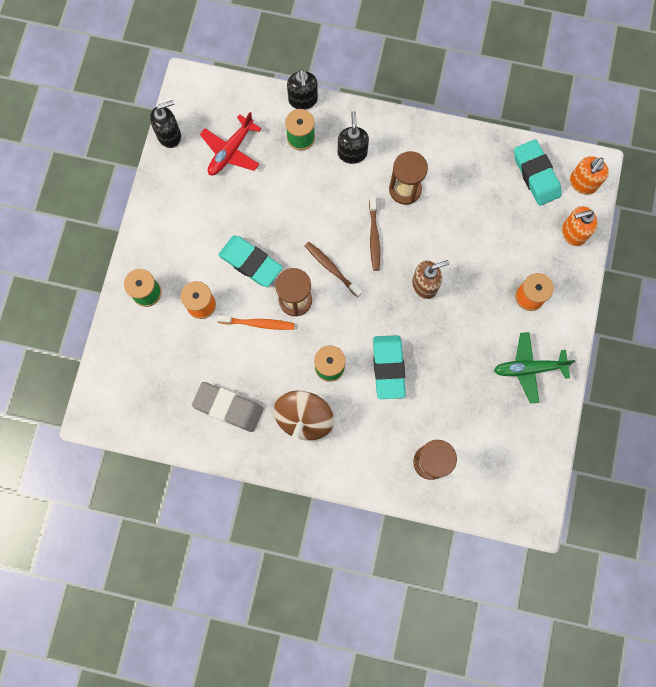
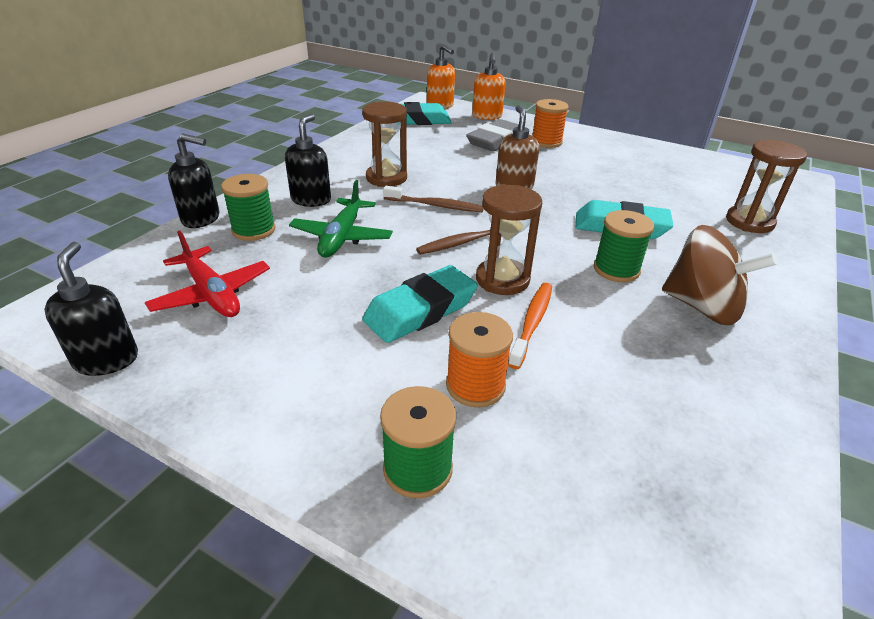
camera: 75 degrees left, 40 degrees down
grey eraser [192,382,263,432] -> grey eraser moved to [466,119,519,151]
black soap dispenser [338,111,369,164] -> black soap dispenser turned 90 degrees clockwise [285,114,331,207]
green plane [494,332,576,404] -> green plane moved to [289,180,393,258]

